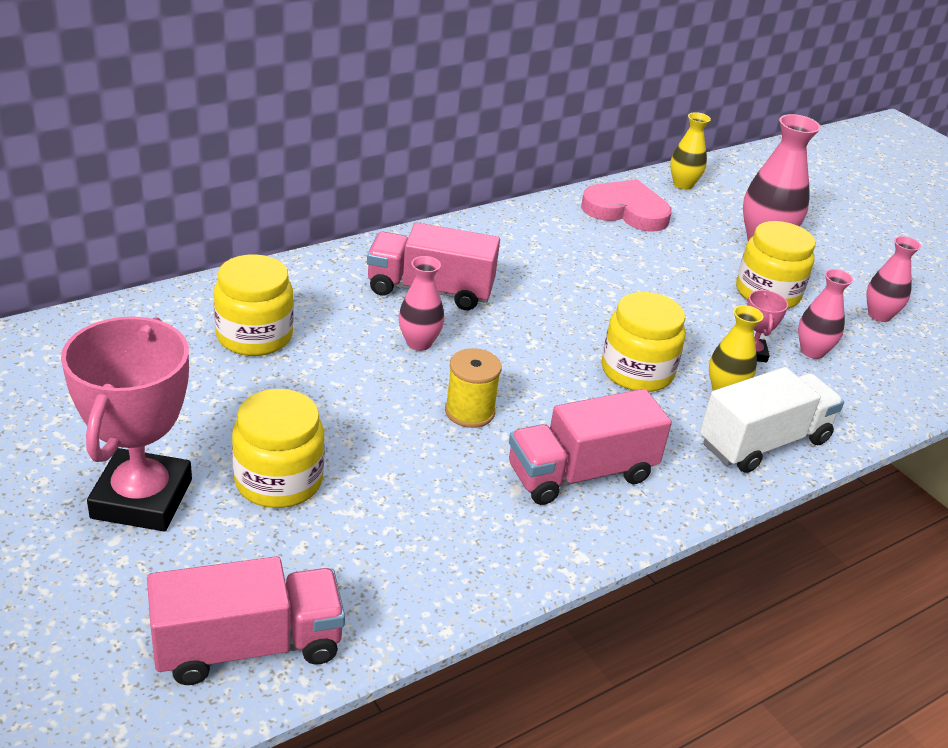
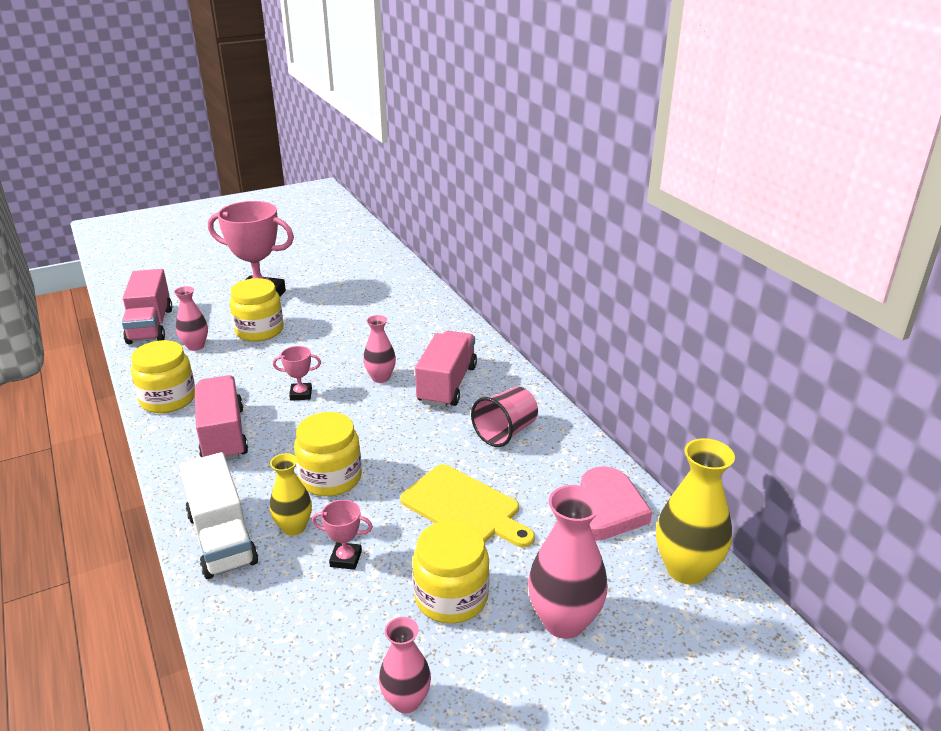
camera: 100 degrees right, 5 degrees down
yellow jar [214,254,293,356] -> yellow jar moved to [131,340,195,413]
yellow spool [445,348,502,428] -> pink trophy [273,346,321,401]
yellow vase [670,112,711,190] -> yellow vase [656,438,735,585], size x1.65
pink vase [798,269,853,359] -> pink vase moved to [174,286,208,351]
none -> yellow cutting board [400,464,535,548]
none -> pink cup [471,386,538,447]

